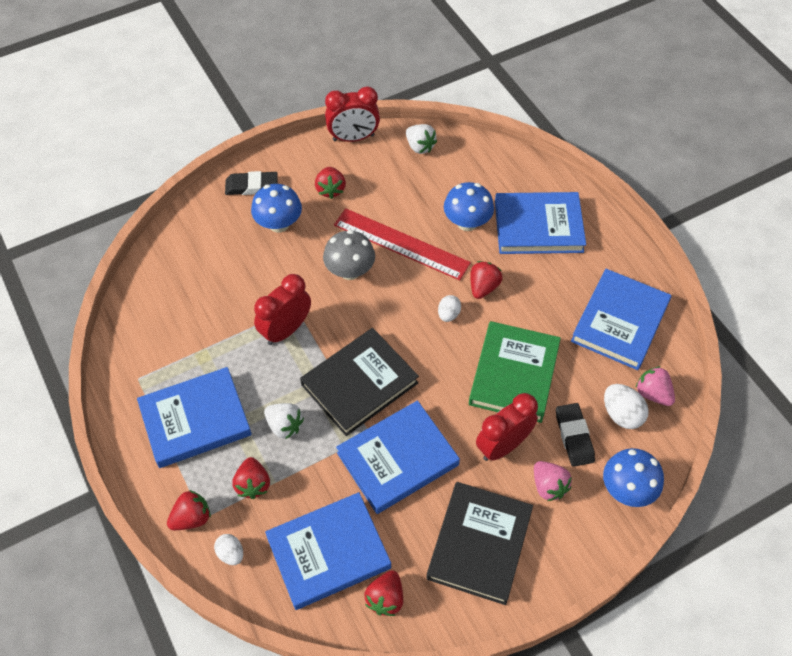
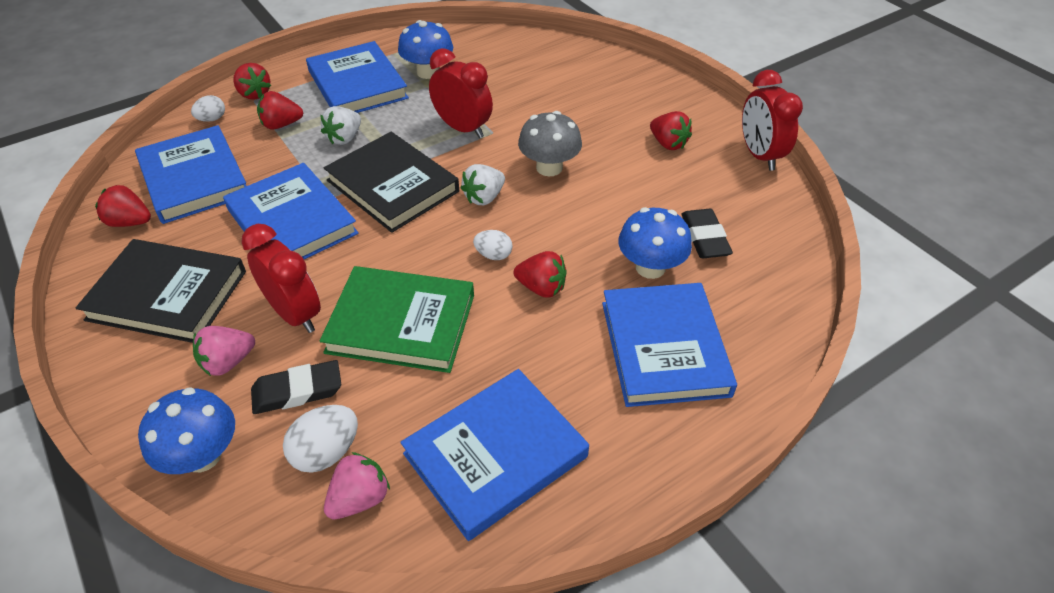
camera: 85 degrees right, 10 degrees down
black eraser [225,171,278,195] -> black eraser moved to [681,209,733,258]
blue mushroom [251,184,302,233] -> blue mushroom moved to [398,20,453,79]
red strawberry [315,167,346,199] -> red strawberry turned 120 degrees counterclockwise [650,111,692,150]
red ruler [334,208,471,281] -> none
white strawberry [406,124,437,154] -> white strawberry moved to [461,164,505,205]
blue book [571,269,671,370] -> blue book turned 60 degrees counterclockwise [400,369,589,541]

